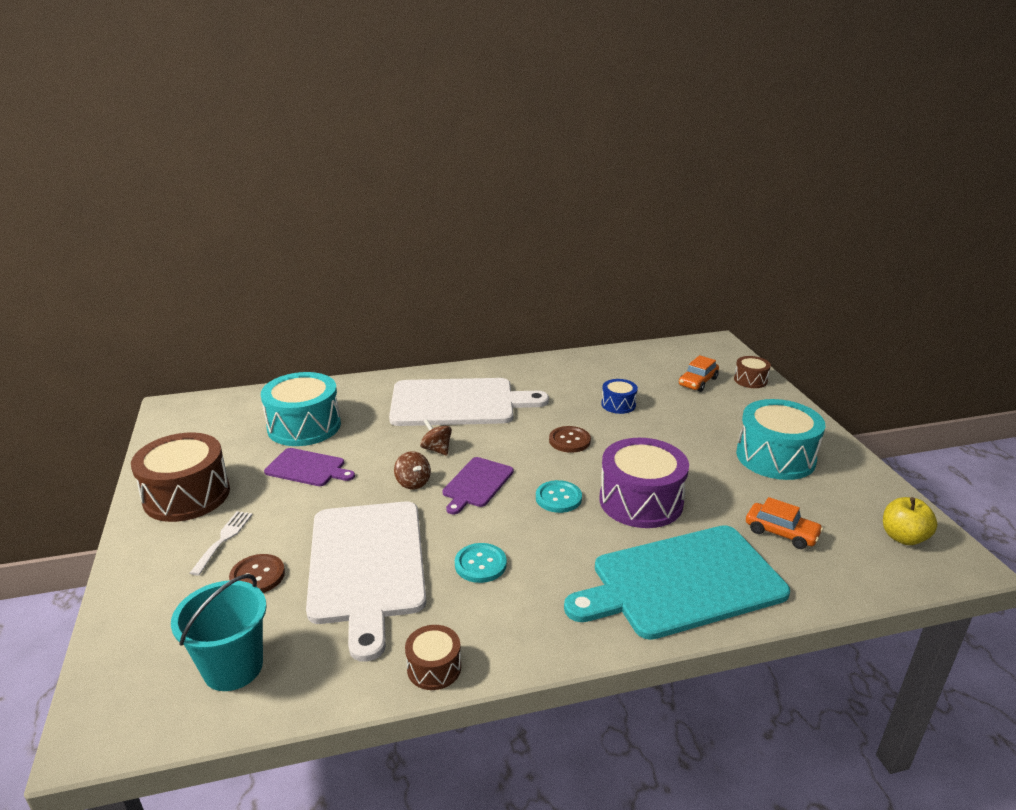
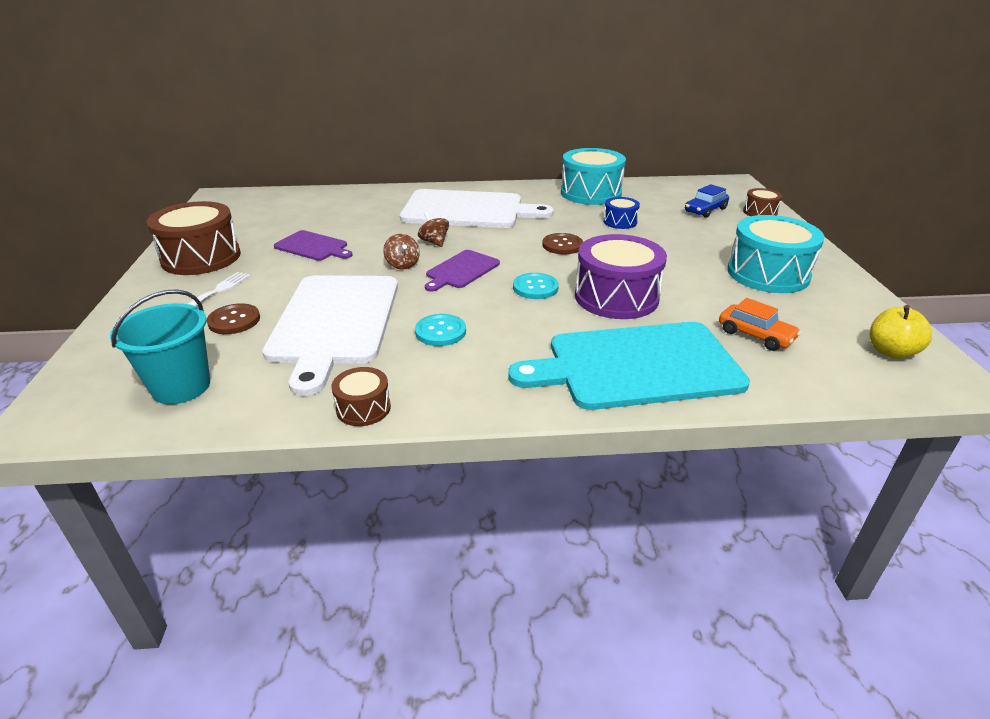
camera: 10 degrees right, 5 degrees up
turquoise drum [261,372,341,446] -> turquoise drum moved to [561,148,626,205]
orange car [679,355,719,392] -> blue car [685,184,729,218]

